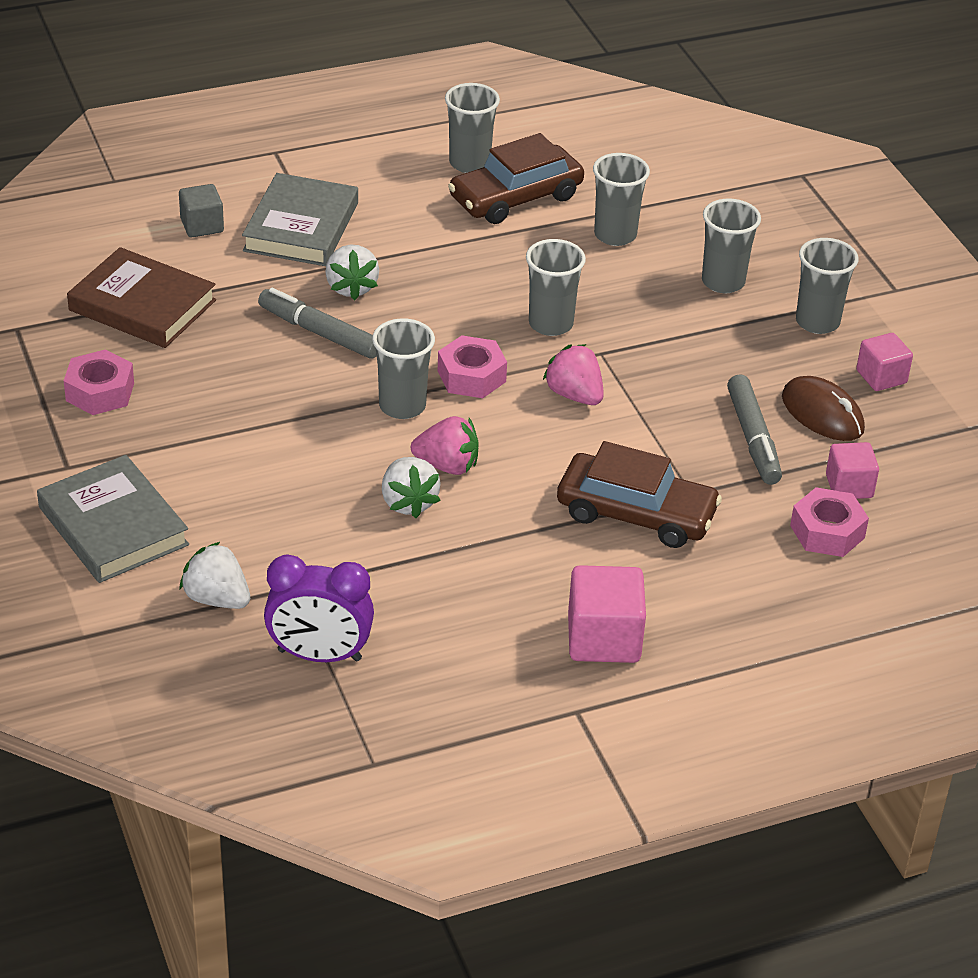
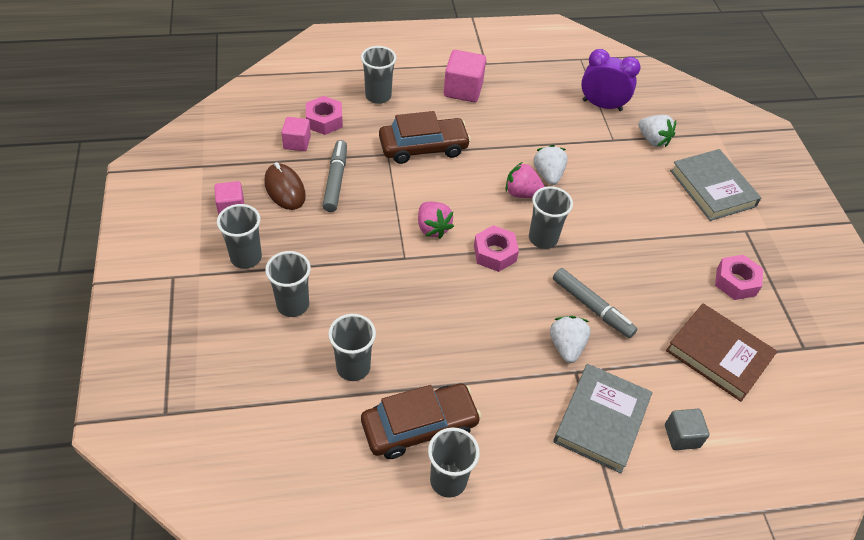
camera: 170 degrees left, 10 degrees up
grey cup [526,239,586,336] -> grey cup moved to [361,46,396,104]
brown car [557,441,722,548] -> brown car turned 135 degrees clockwise [379,111,471,164]

